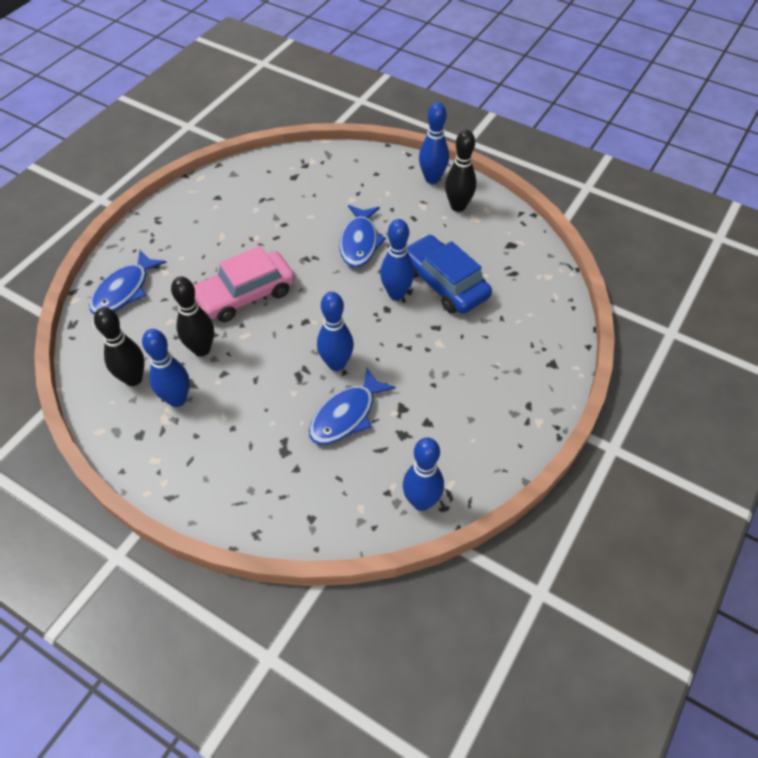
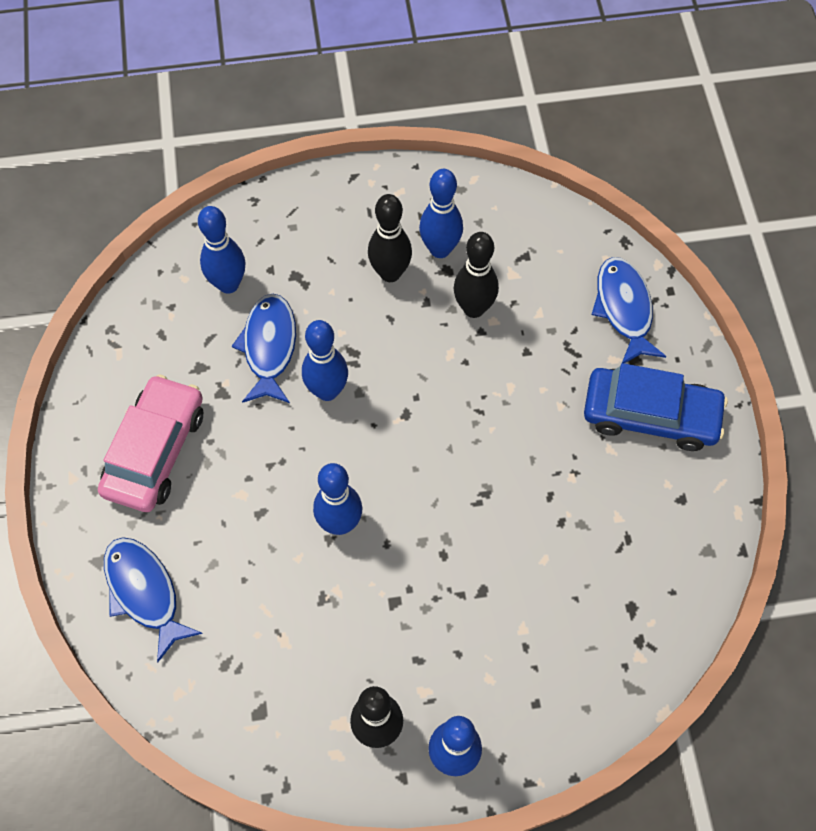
camera: 140 degrees right, 10 degrees up
black bowling pin [94,307,145,386] -> black bowling pin moved to [368,194,412,282]
pink car [194,246,295,322] -> pink car moved to [98,374,203,512]
blue fish [340,205,386,267] -> blue fish moved to [104,537,203,663]
blue bowling pin [403,437,444,511] -> blue bowling pin moved to [198,206,246,294]
blue car [406,235,492,314] -> blue car moved to [584,363,728,451]

